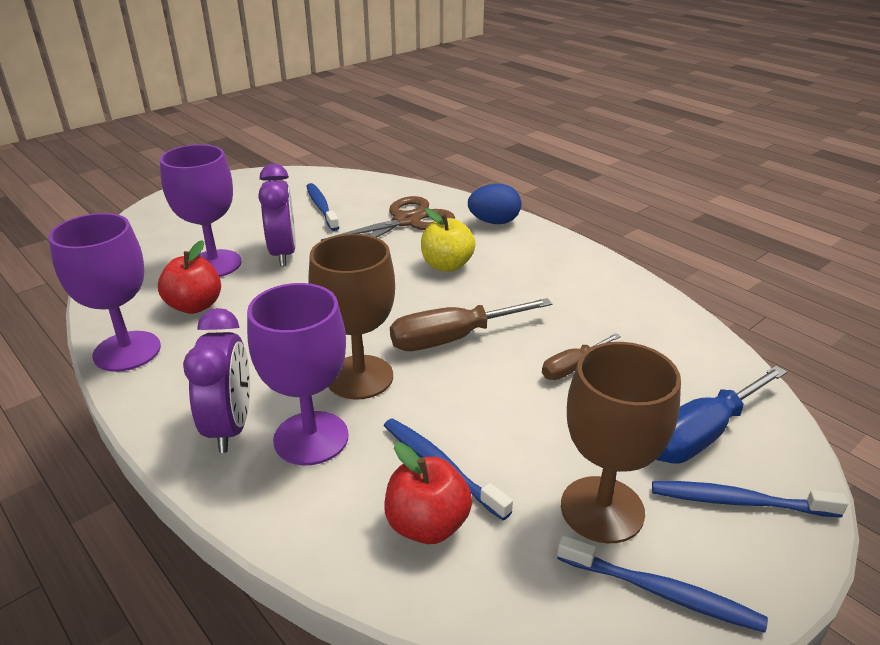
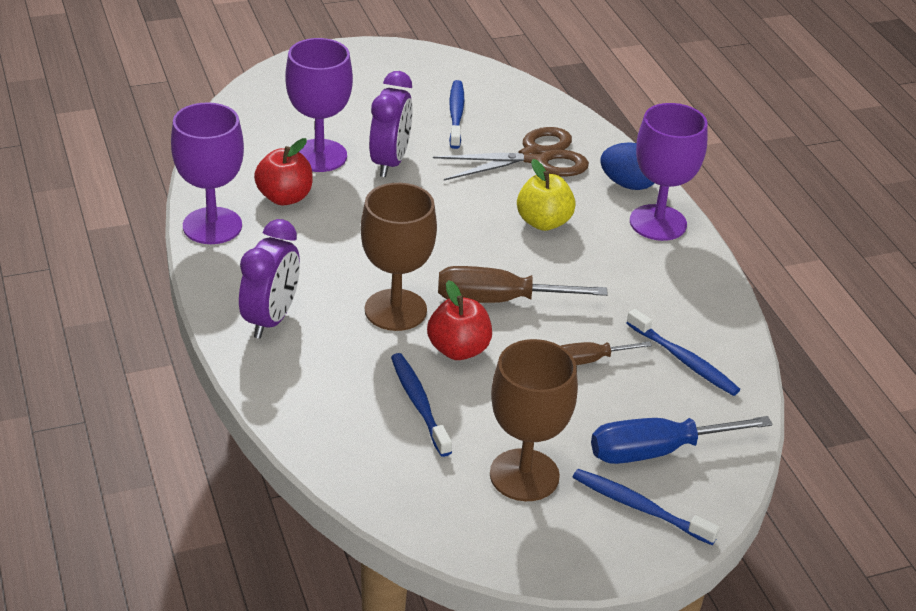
camera: 20 degrees right, 5 degrees up
purple goblet [247,283,349,465] -> purple goblet moved to [630,103,708,241]
red apple [384,442,472,544] -> red apple moved to [427,280,492,360]
blue toothbrush [557,535,768,633] -> blue toothbrush moved to [627,309,740,396]

